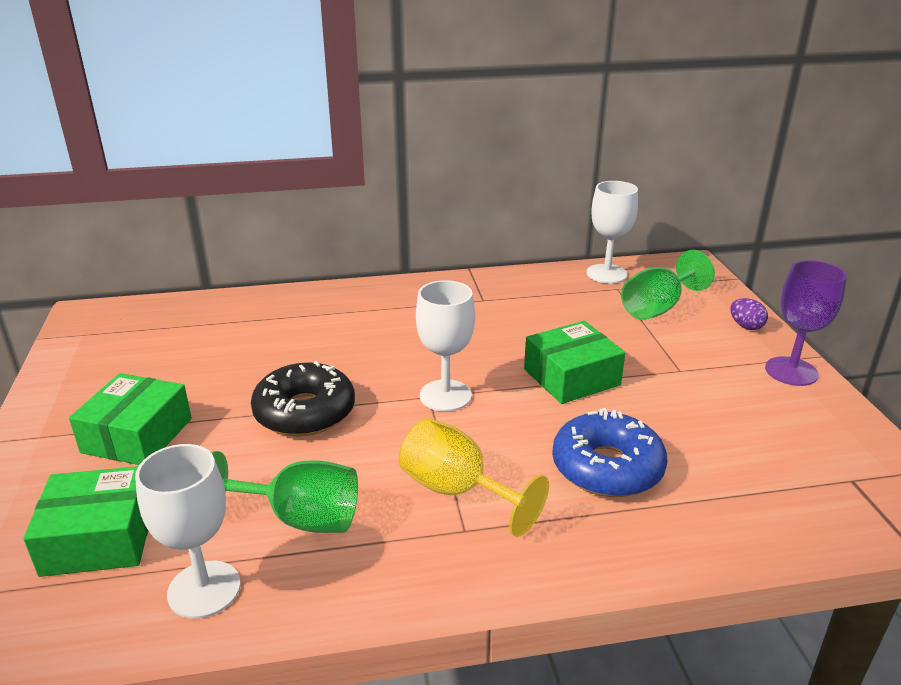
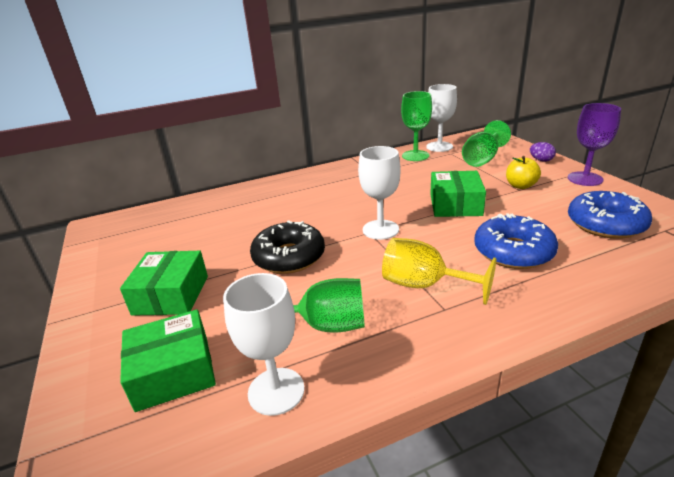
camera: 10 degrees left, 0 degrees up
green box [524,321,625,404] -> green box turned 45 degrees counterclockwise [430,171,486,217]
none -> green goblet [401,91,432,161]
none -> yellow apple [506,156,541,189]
none -> blue donut [568,191,652,239]

